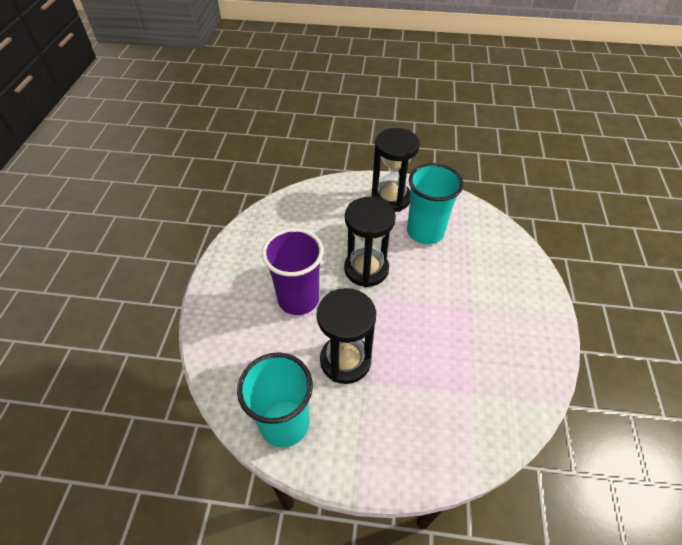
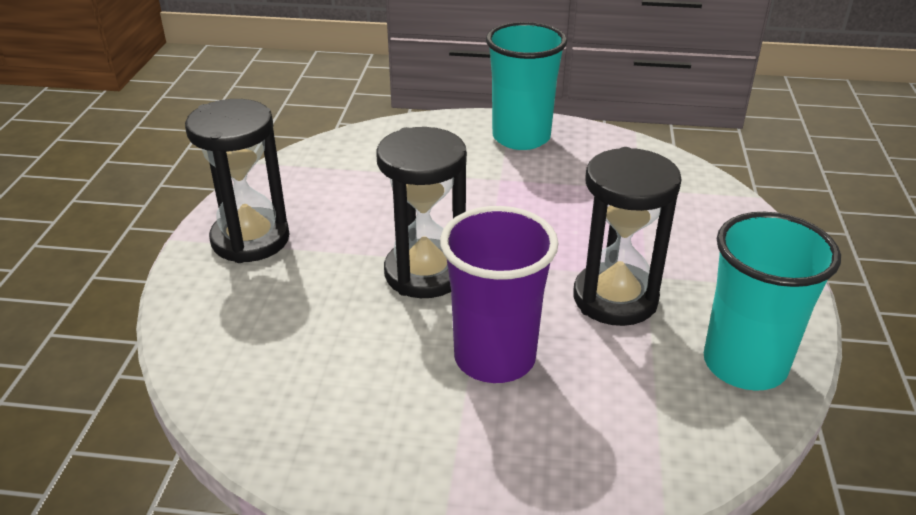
camera: 90 degrees left, 15 degrees down
turquoise cup [407,163,463,244] -> turquoise cup moved to [486,22,567,150]

